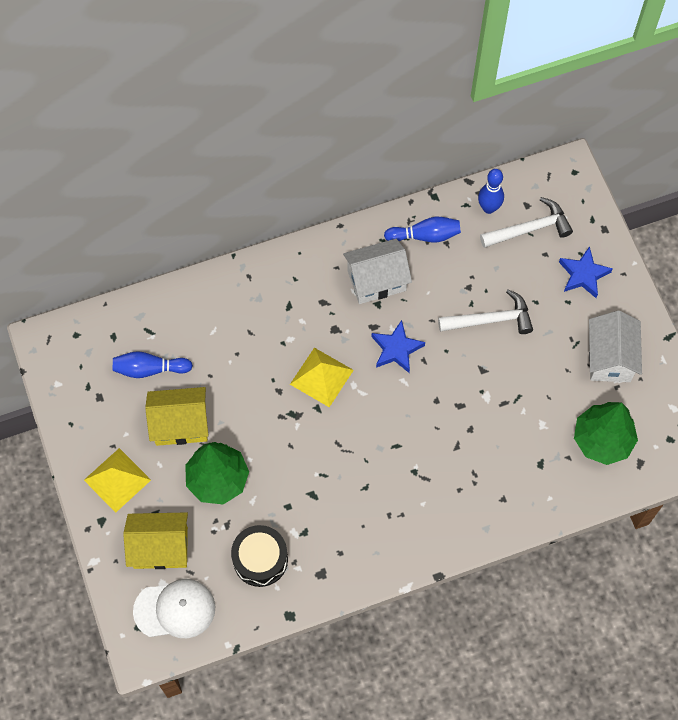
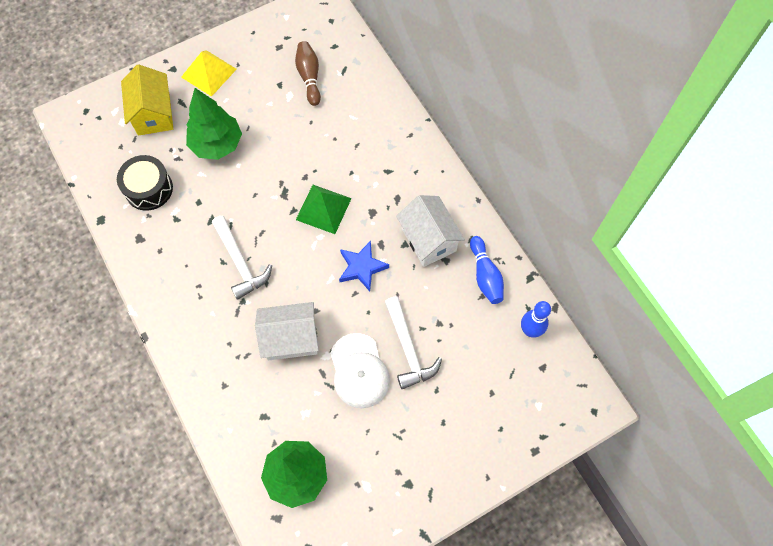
camera: 80 degrees right, 0 degrees up
blue bowling pin [113,351,193,378] -> brown bowling pin [295,41,321,106]
white cap [133,579,215,638] -> white cap moved to [330,333,390,408]
yellow house [145,387,209,446] -> none
yellow pyramid [290,348,354,407] -> green pyramid [296,185,352,234]
white hammer [480,197,573,248] -> white hammer moved to [212,216,272,300]
blue star [559,246,613,298] -> none
white house [589,311,642,382] -> white house moved to [255,302,319,361]

